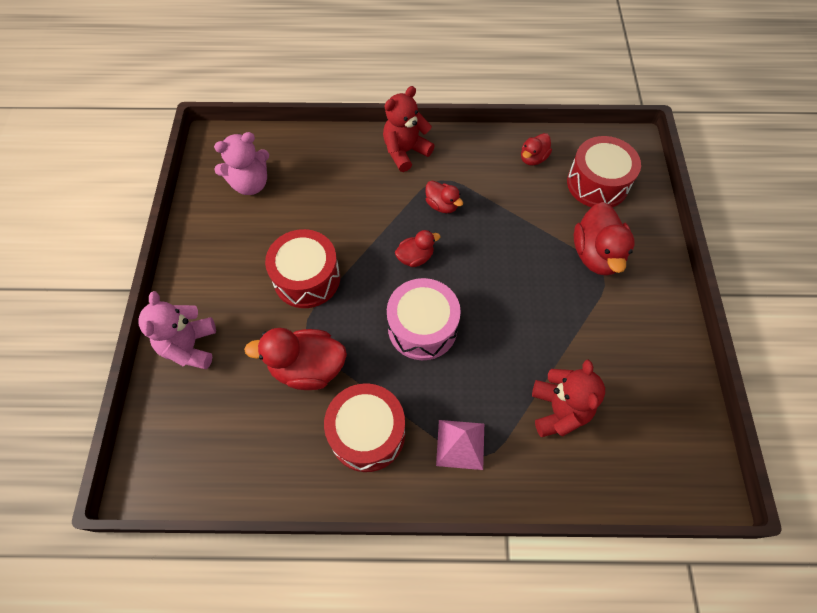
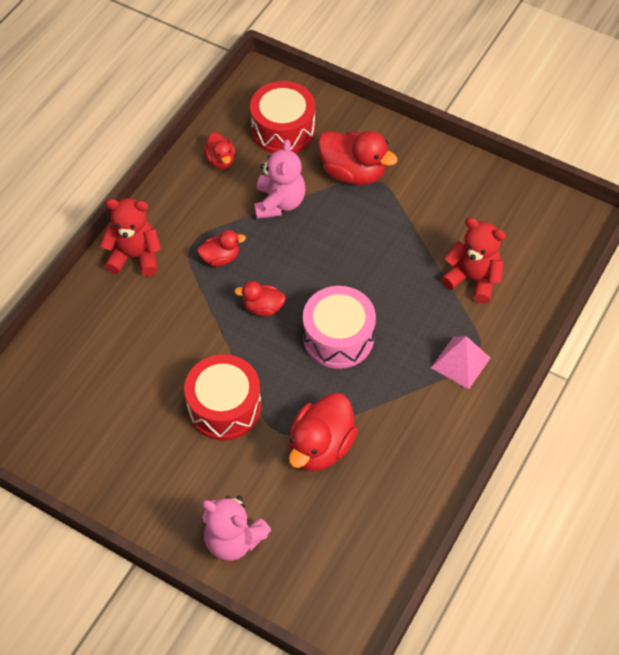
camera: 60 degrees left, 5 degrees down
pink teddy bear [214,132,269,195] -> pink teddy bear moved to [254,139,305,219]
red drum [324,383,405,472] -> none
red teddy bear [383,86,434,172] -> red teddy bear turned 105 degrees clockwise [100,198,161,276]
red duck [395,230,440,267] -> red duck turned 90 degrees counterclockwise [234,281,286,316]

